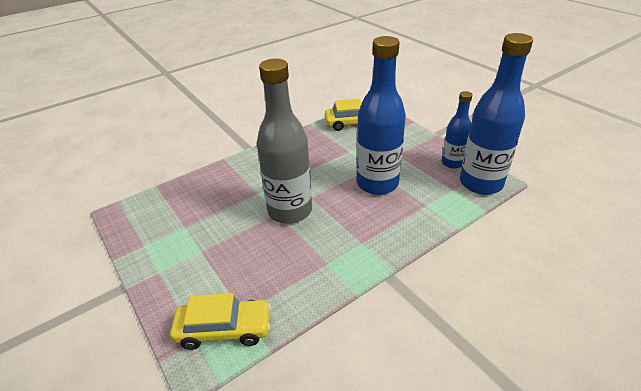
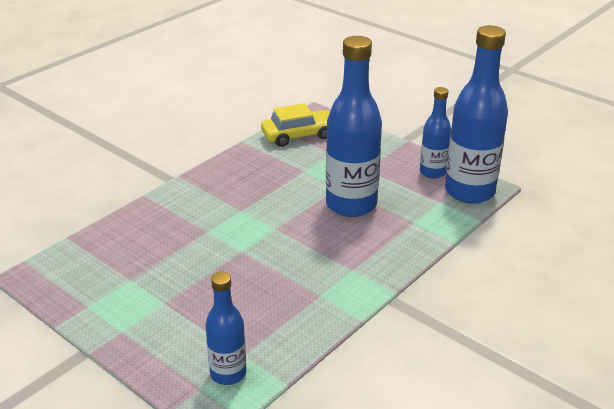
camera: 15 degrees left, 5 degrees down
yellow car [170,293,271,350] -> blue bottle [205,272,247,385]
grey bottle [257,59,312,224] -> none

